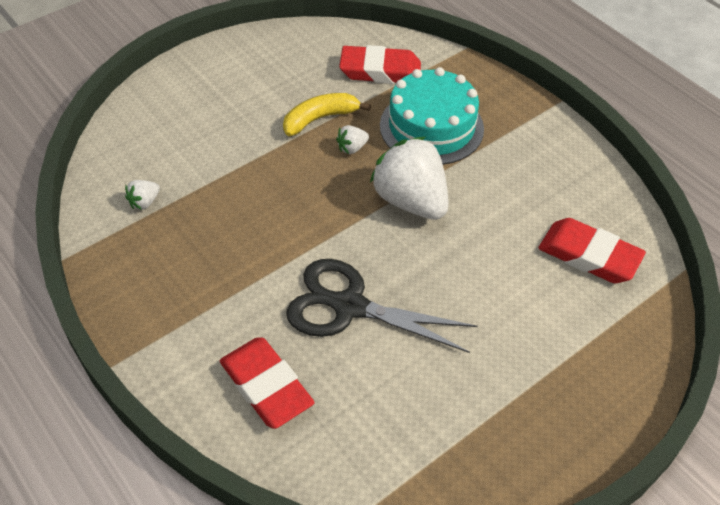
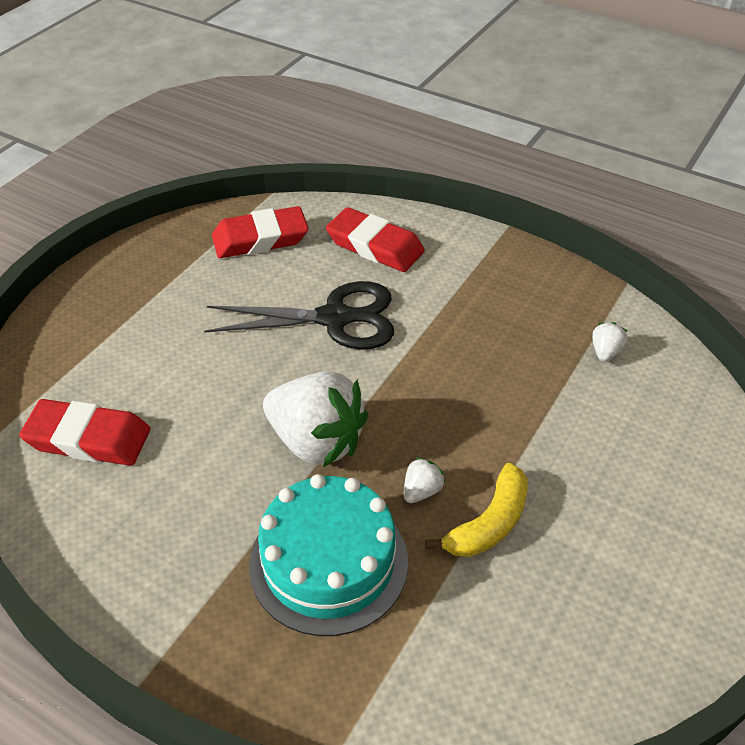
camera: 160 degrees right, 5 degrees down
red eraser [339,45,421,84] -> red eraser moved to [212,206,309,258]

